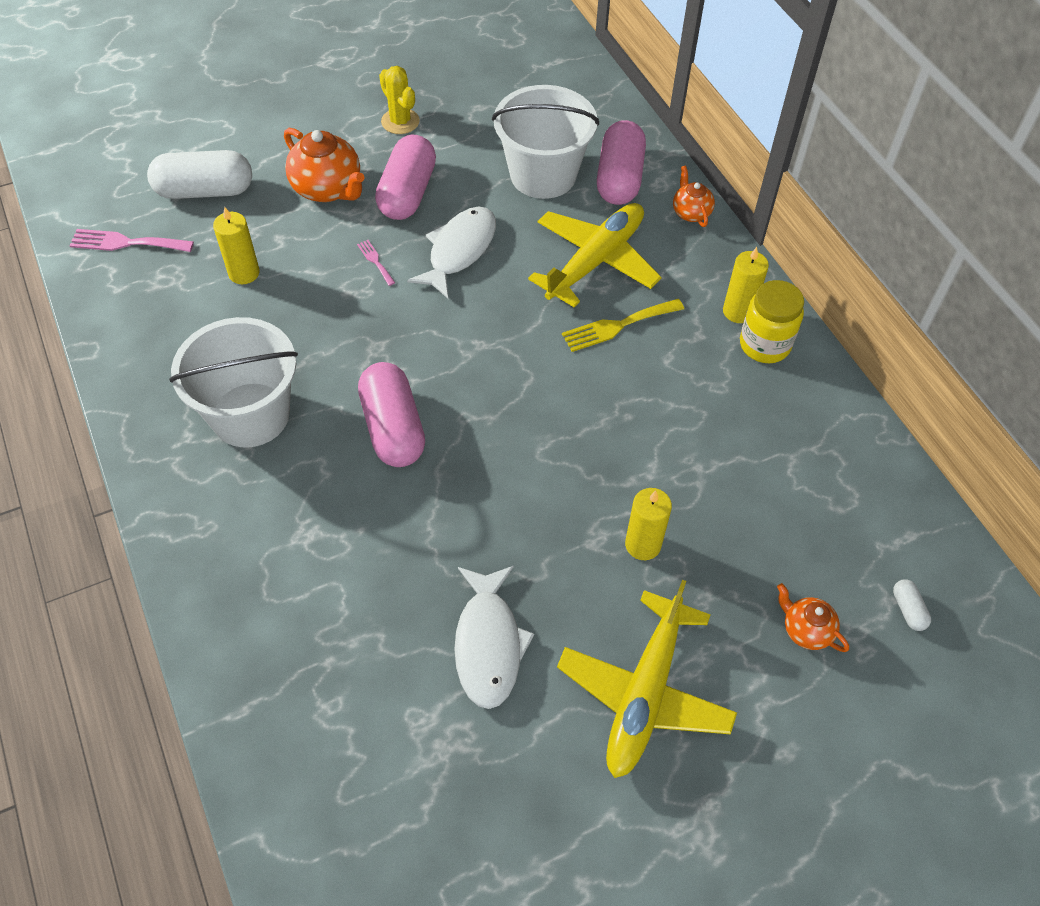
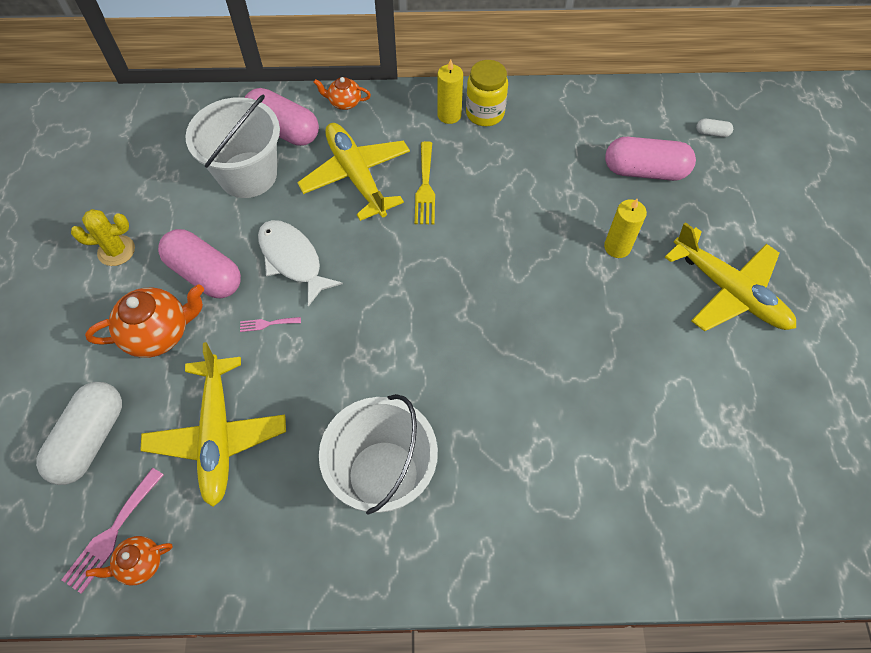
camera: 65 degrees left, 5 degrees up
yellow candle [213,207,260,284] -> yellow plane [140,342,286,507]
pink capsule [358,362,425,467] -> pink capsule moved to [605,137,696,181]
white fish [454,566,534,709] -> none
orange teapot [777,583,849,652] -> orange teapot moved to [86,536,173,586]

